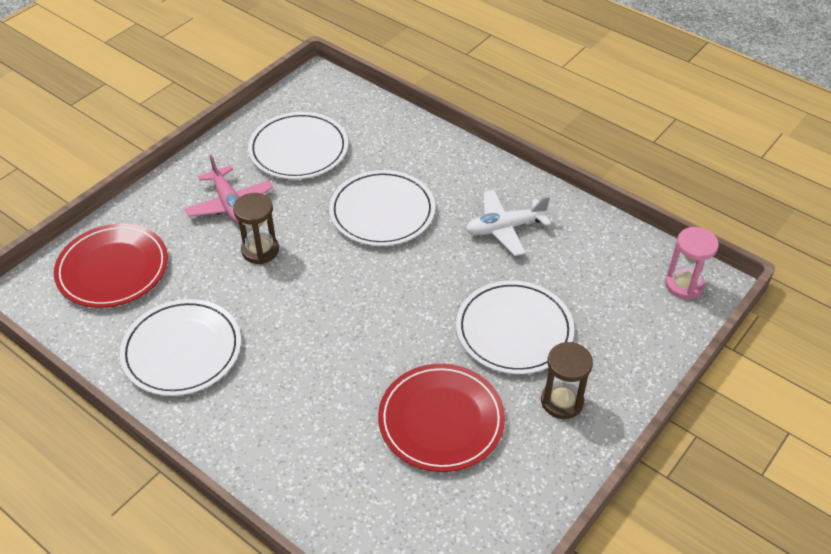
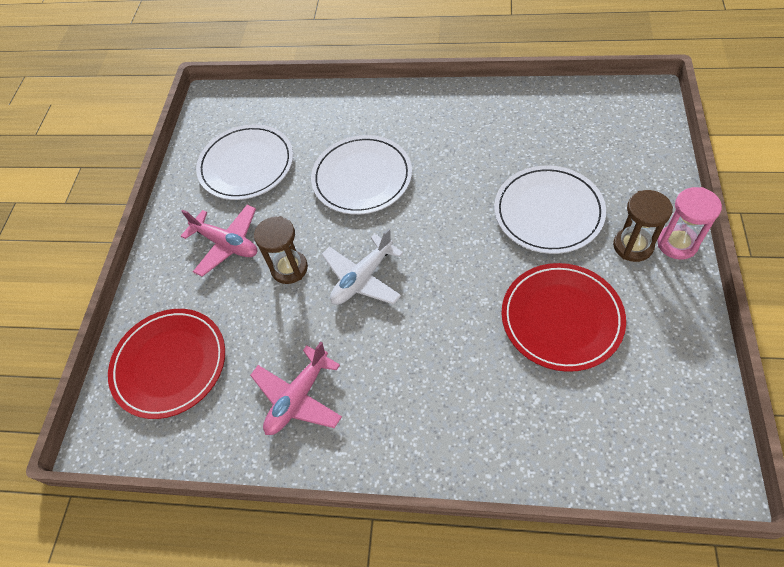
camera: 25 degrees left, 10 degrees up
white plate [120,299,241,396] -> pink plane [250,342,342,435]
white plane [466,190,551,256] -> white plane moved to [322,228,403,305]
pink hourglass [665,227,719,300] -> pink hourglass moved to [657,187,722,260]

